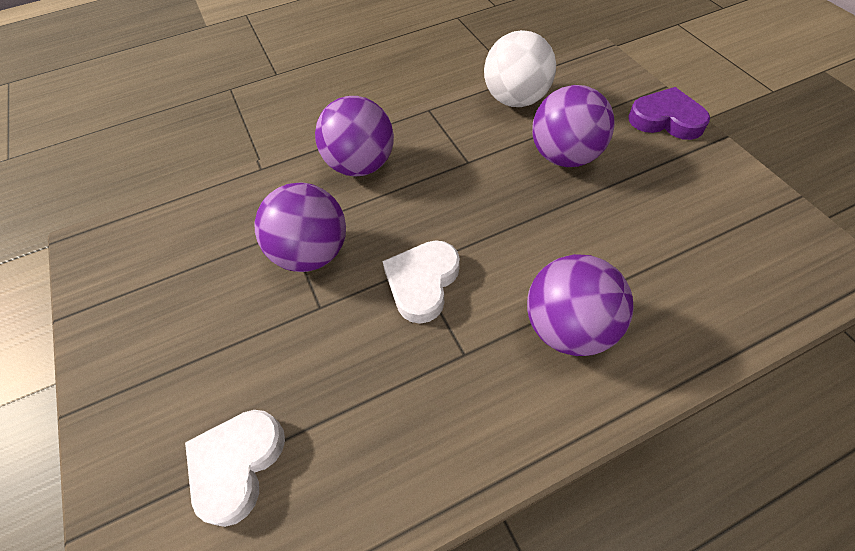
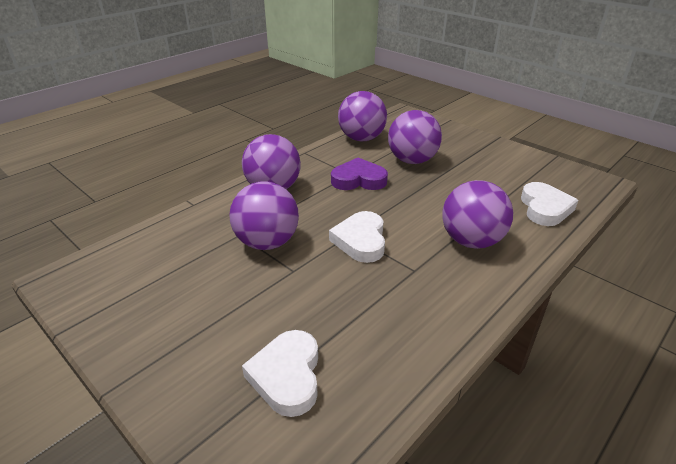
camera: 25 degrees left, 20 degrees down
white ball [484,30,556,107] -> purple ball [338,91,387,141]
purple heart [628,87,710,140] -> purple heart moved to [331,157,388,190]
none -> white heart [521,182,578,226]

